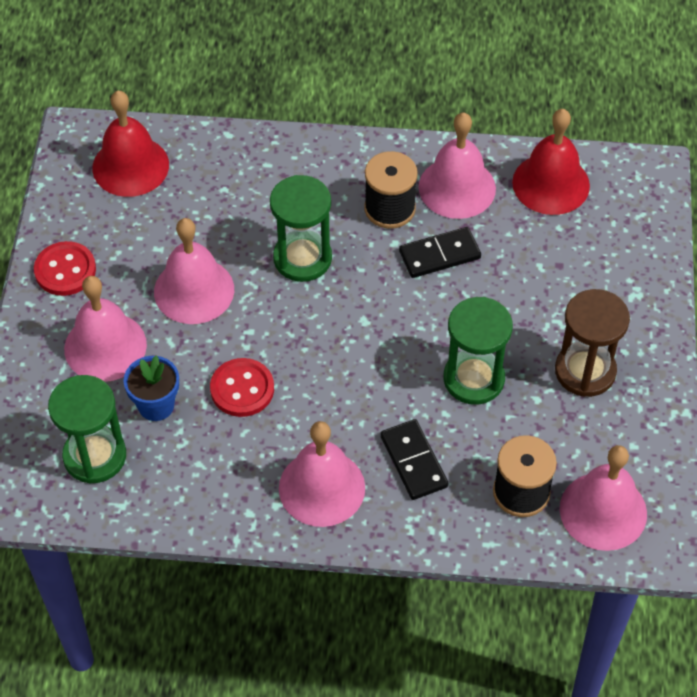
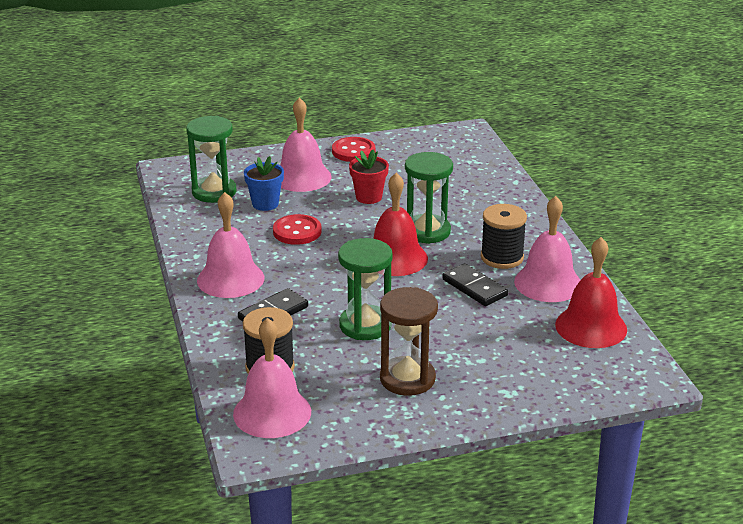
camera: 70 degrees right, 25 degrees down
red bell [92,91,169,197] -> red bell moved to [373,173,428,276]
pink bell [154,218,234,324] -> red flower pot [349,150,389,204]

